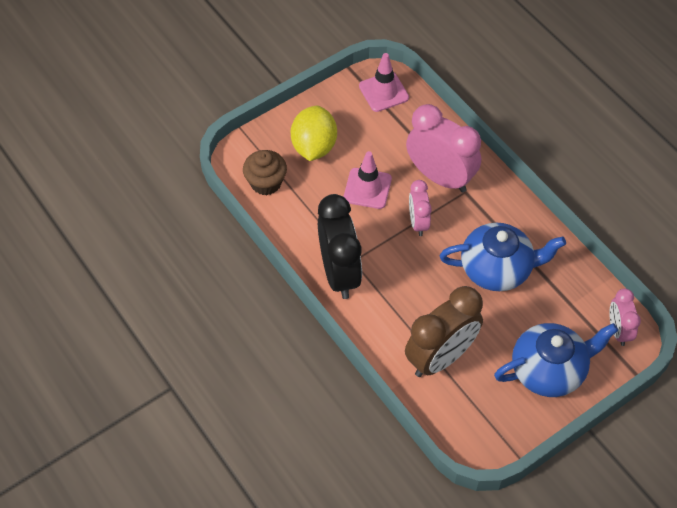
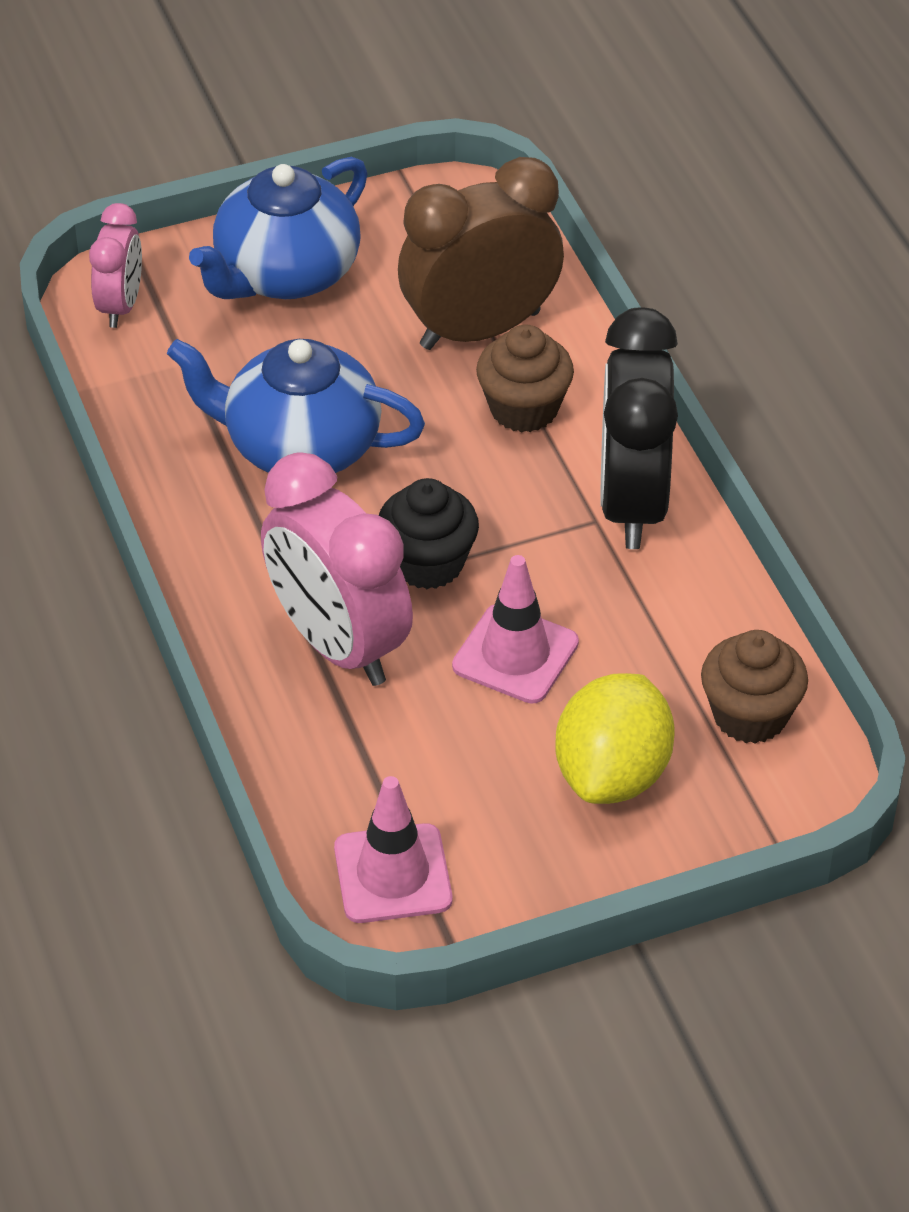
camera: 165 degrees left, 10 degrees down
pink clock [409,180,432,236] -> black cupcake [379,478,479,589]
blue teapot [494,323,618,397] -> blue teapot turned 45 degrees counterclockwise [189,157,368,299]
none -> brown cupcake [476,324,574,432]

